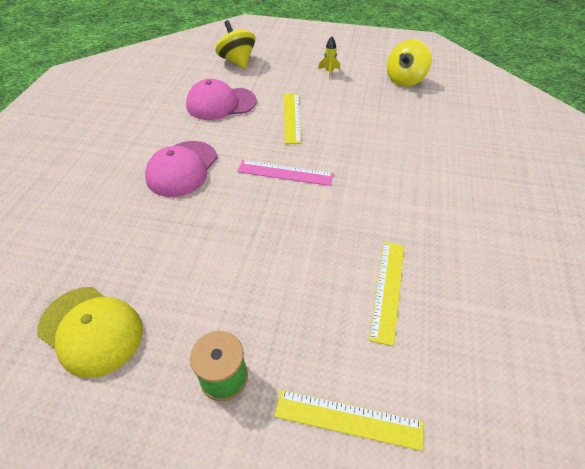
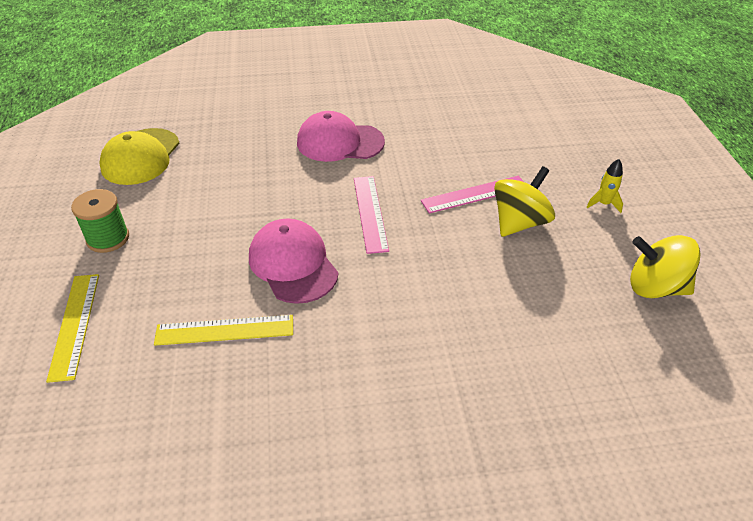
camera: 70 degrees right, 5 degrees down
pink cap [186,79,256,120] -> pink cap moved to [249,218,338,304]
yellow spinning top [216,20,256,69] -> yellow spinning top moved to [494,166,555,237]
yellow ruler [284,93,302,144] -> pink ruler [421,176,524,213]

